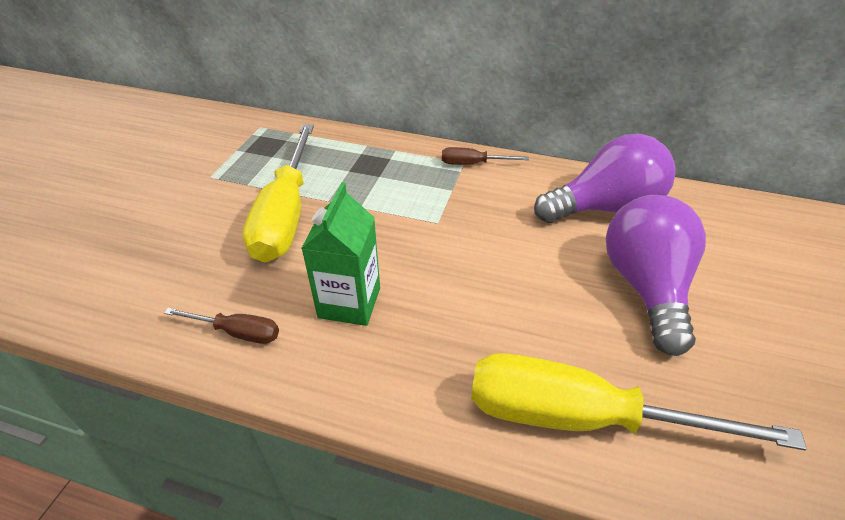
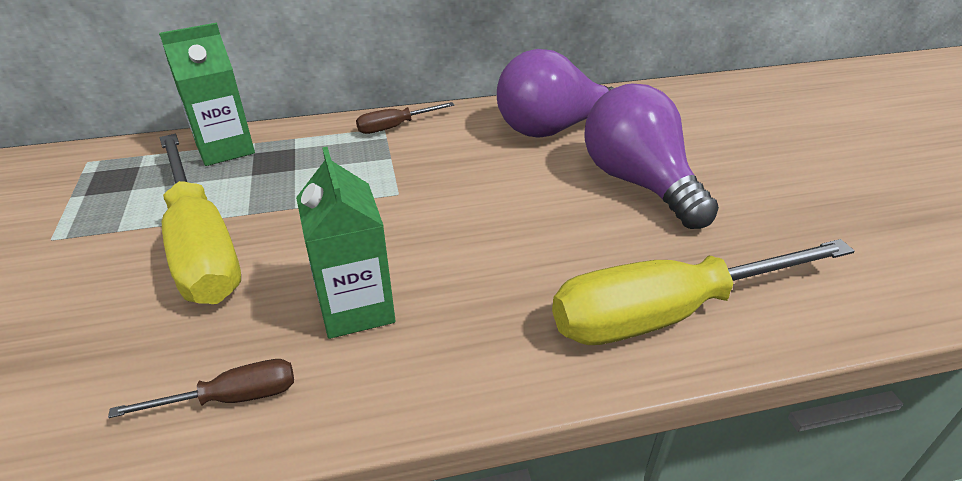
camera: 30 degrees left, 5 degrees down
purple light bulb [534,134,676,223] -> purple light bulb turned 150 degrees counterclockwise [497,49,614,138]
none -> green carton [159,23,255,166]

